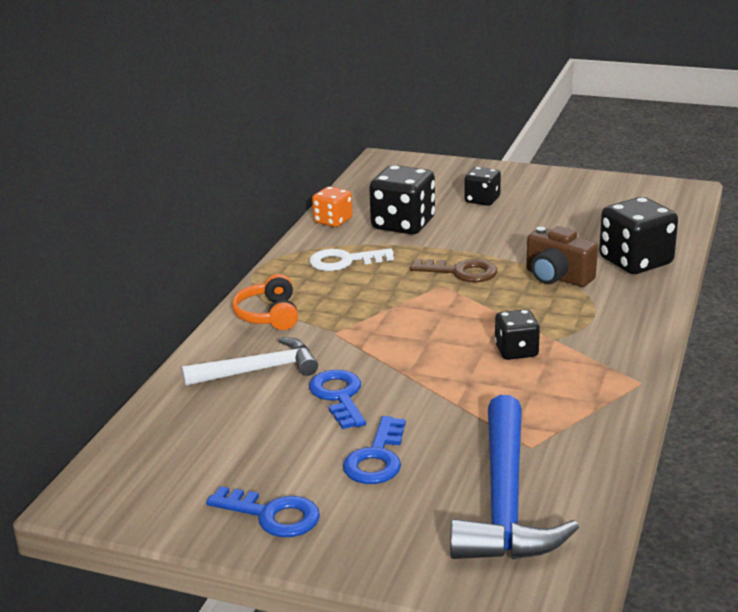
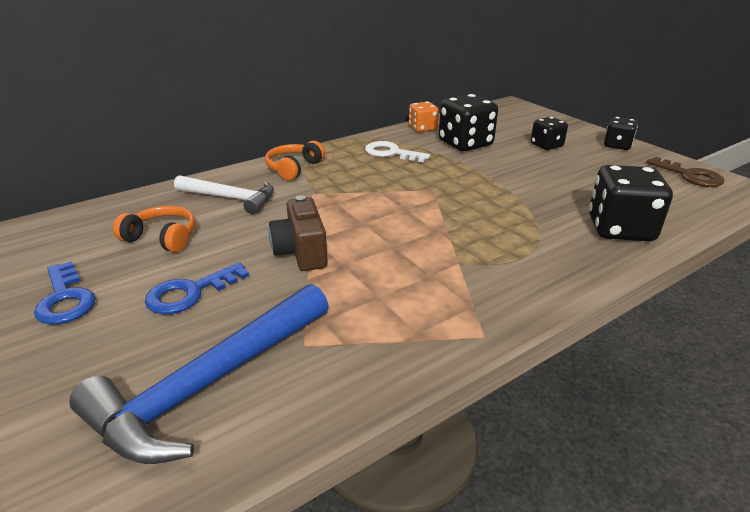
camera: 35 degrees right, 5 degrees up
blue key [309,370,366,429] -> none
brown key [410,259,497,283] -> brown key moved to [646,157,724,187]
black dice [495,309,540,360] -> black dice moved to [604,117,638,150]
brown camera [526,226,598,287] -> brown camera moved to [269,195,328,271]
none -> orange headphones [113,206,195,253]

